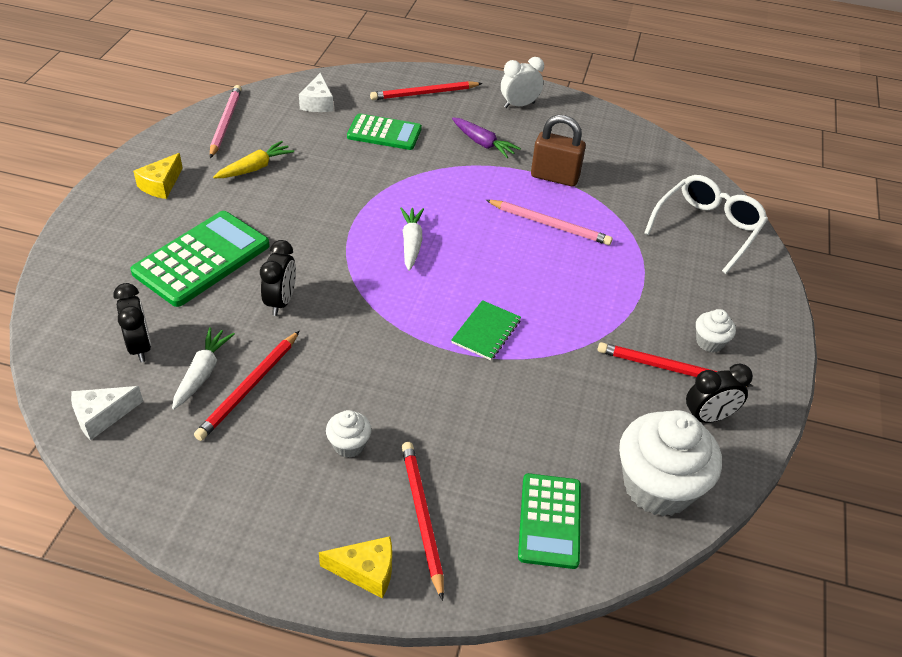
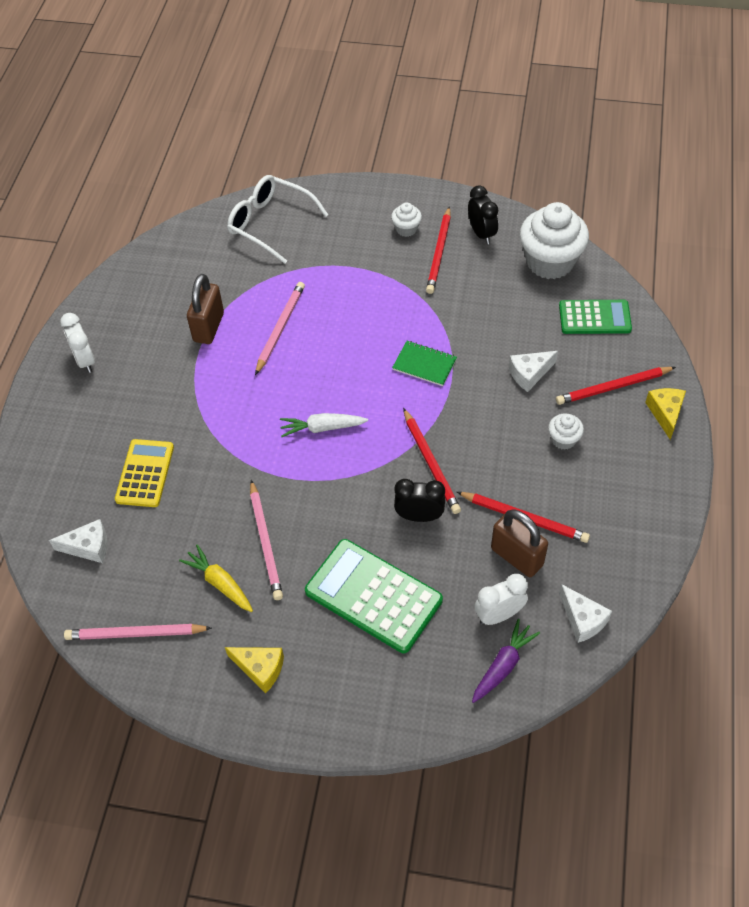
camera: 90 degrees left, 10 degrees up
black clock [113,283,151,362] -> white clock [474,574,528,625]
white carrot [172,327,235,410] -> brown padlock [491,509,548,577]
green calculator [347,113,422,150] -> yellow calculator [115,439,174,507]
red pencil [370,81,483,100] -> red pencil moved to [403,408,461,514]
purple carrot [452,117,521,158] -> purple carrot moved to [472,619,540,703]
none -> pink pencil [250,480,283,600]
none -> white cheese [509,351,558,392]

